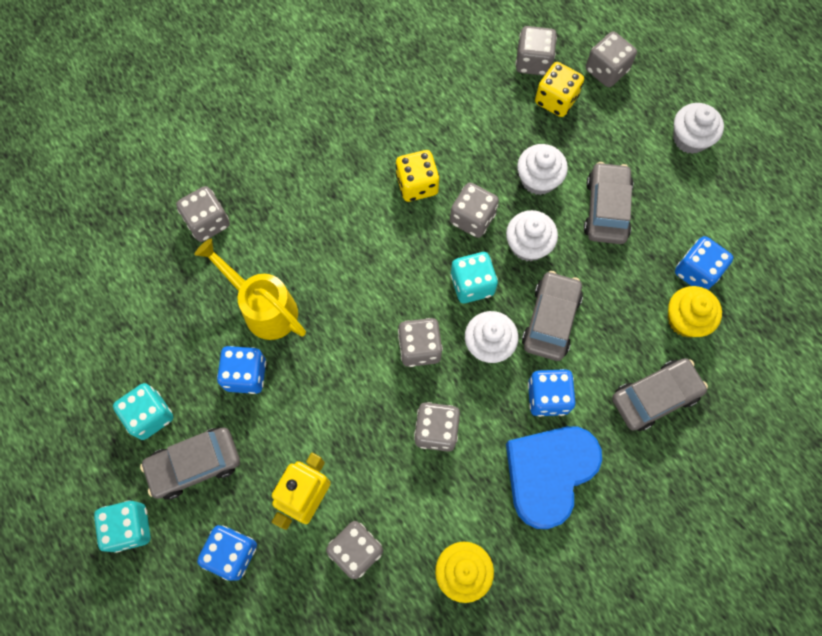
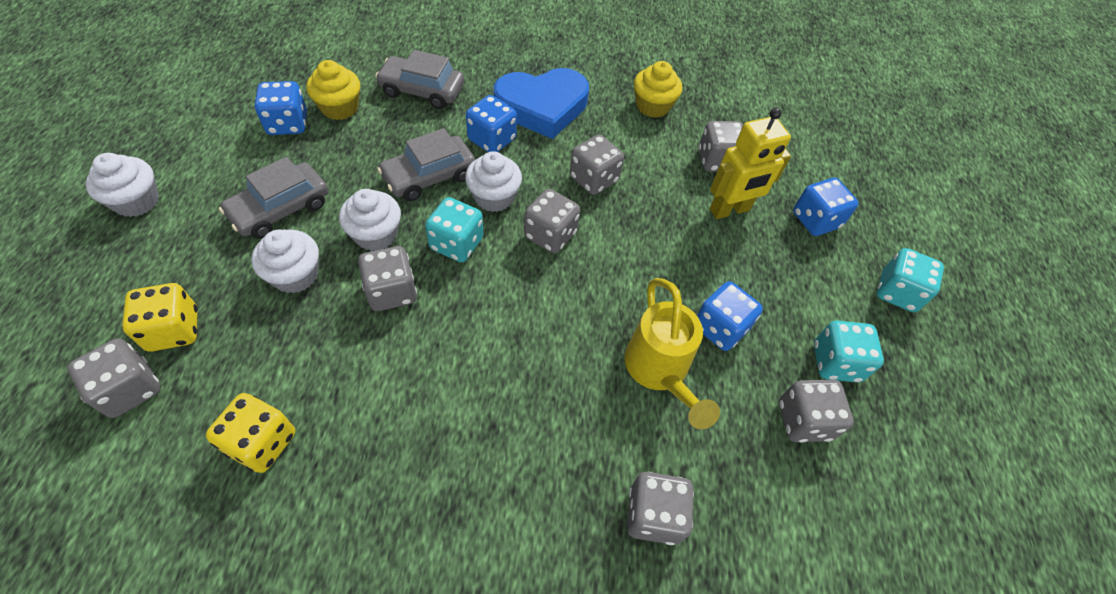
camera: 145 degrees left, 15 degrees down
grey car [140,427,240,500] -> none
yellow dice [395,150,440,202] -> yellow dice moved to [206,393,296,473]
grey dice [586,32,637,87] -> grey dice moved to [779,380,854,443]

